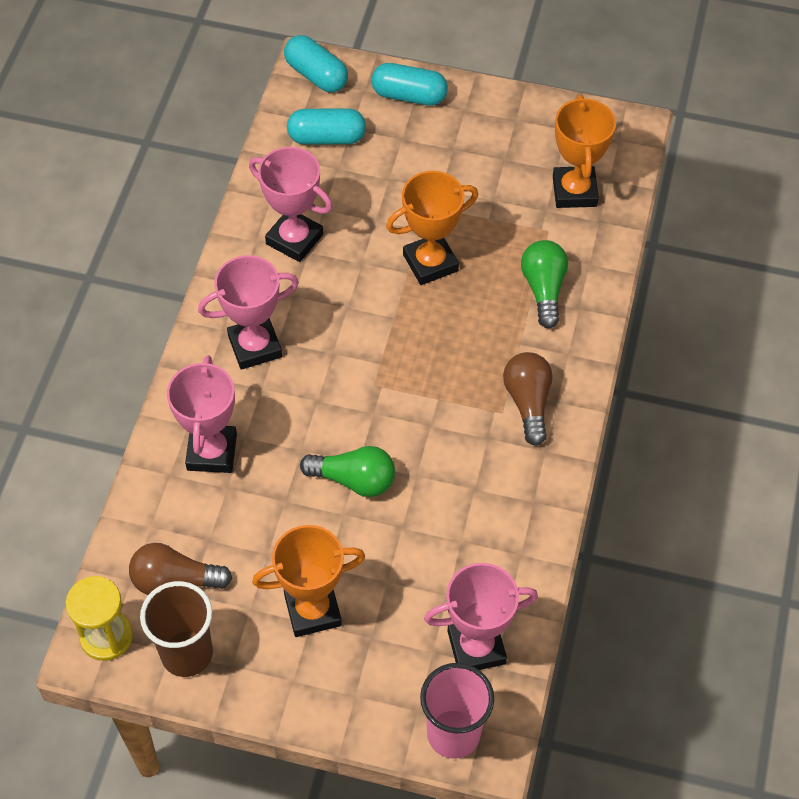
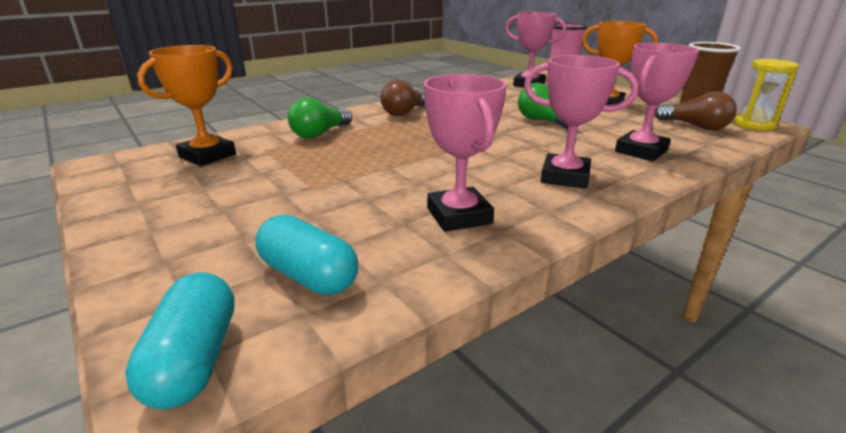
camera: 140 degrees left, 30 degrees down
turquoise capsule [371,63,448,106] -> none
orange trophy [386,171,478,285] -> none

